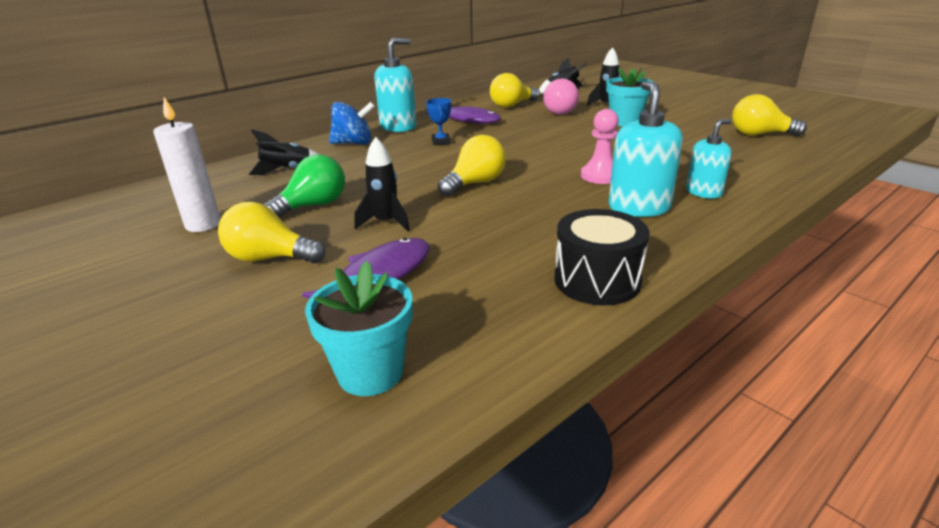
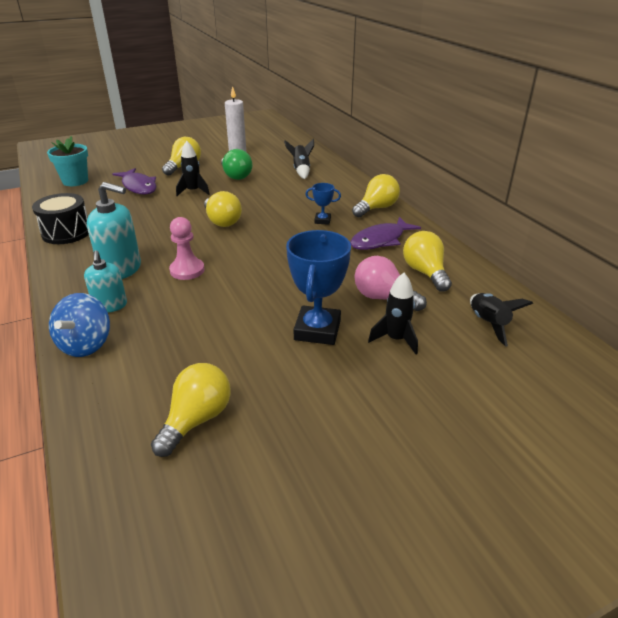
camera: 105 degrees right, 5 degrees up
blue spinning top [329,102,375,144] -> blue spinning top moved to [49,293,110,357]
turquoise soap dispenser [374,38,416,132] -> yellow light bulb [352,174,400,218]
turquoise flower pot [606,67,653,126] -> blue trophy [286,230,351,345]

